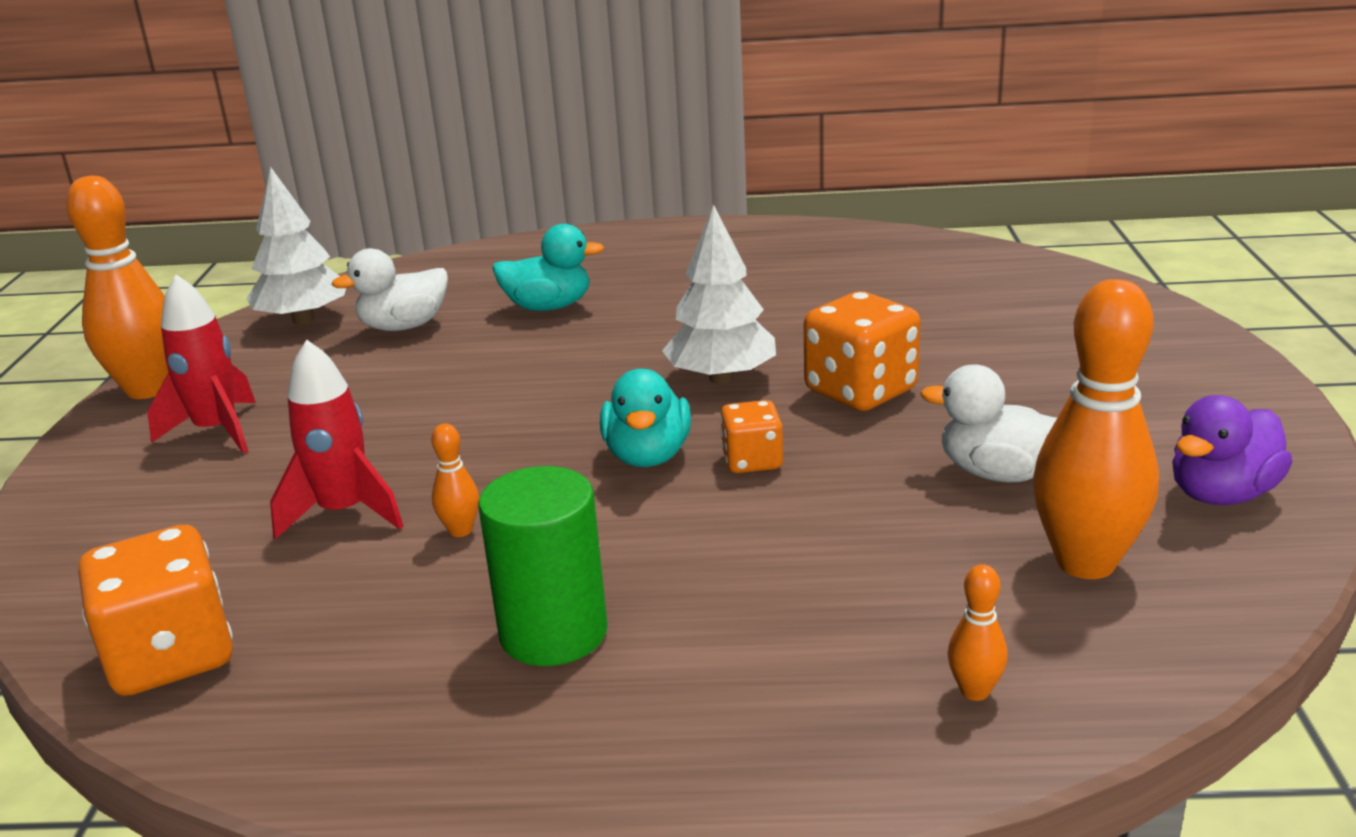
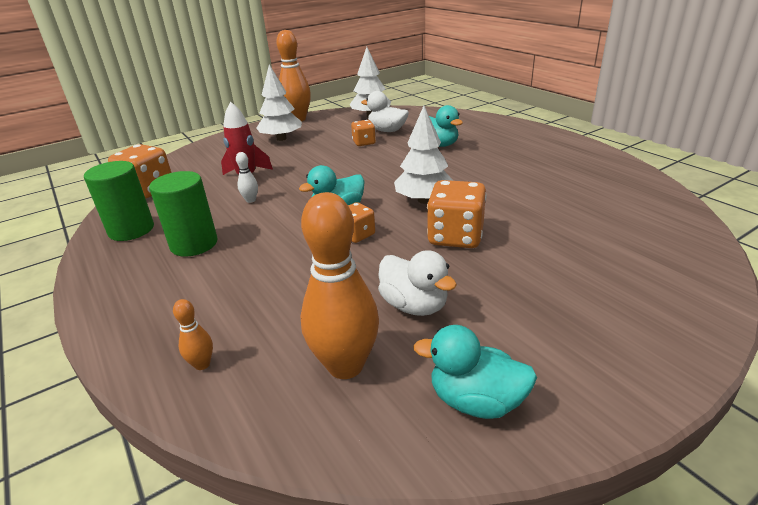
camera: 55 degrees right, 5 degrees up
red rocket [147,275,256,454] -> white tree [256,65,302,141]
orange bowling pin [431,423,479,537] -> white bowling pin [236,152,258,203]
white duck [920,364,1057,482] -> white duck turned 150 degrees clockwise [378,250,457,316]
purple duck [1172,395,1292,505] -> turquoise duck [413,325,537,419]
none -> green cylinder [84,161,154,241]
none -> orange dice [351,120,376,146]

